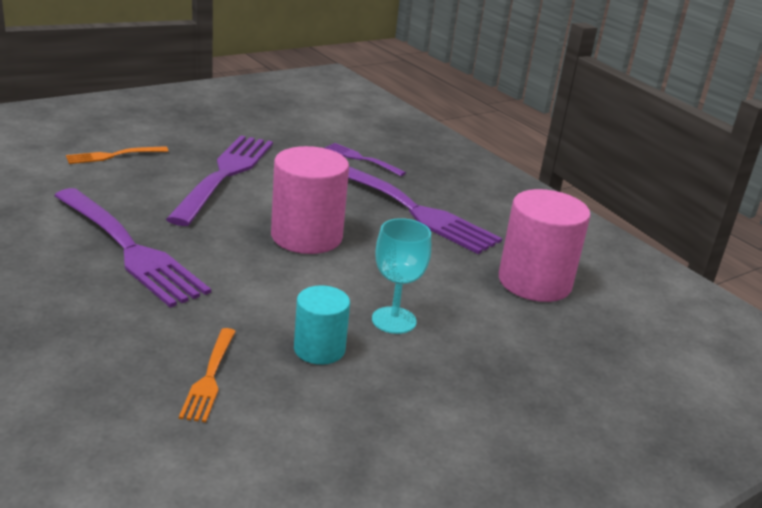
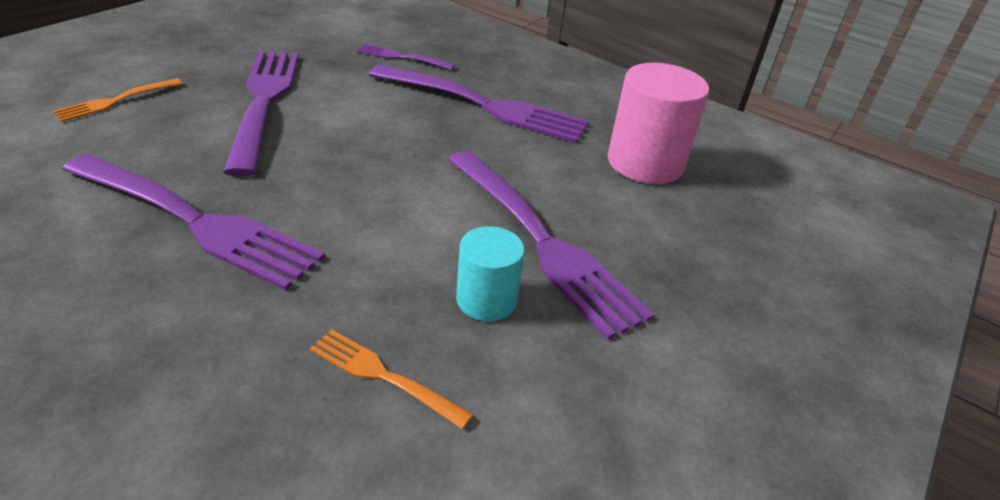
camera: 20 degrees left, 10 degrees up
orange fork [179,328,236,422] -> orange fork turned 135 degrees clockwise [310,329,474,429]
pink cylinder [271,146,349,254] -> none
turquoise goblet [372,218,431,334] -> purple fork [448,151,654,340]

